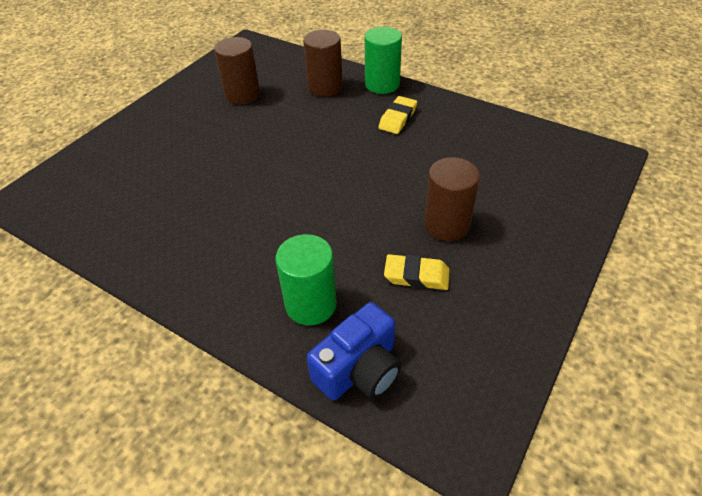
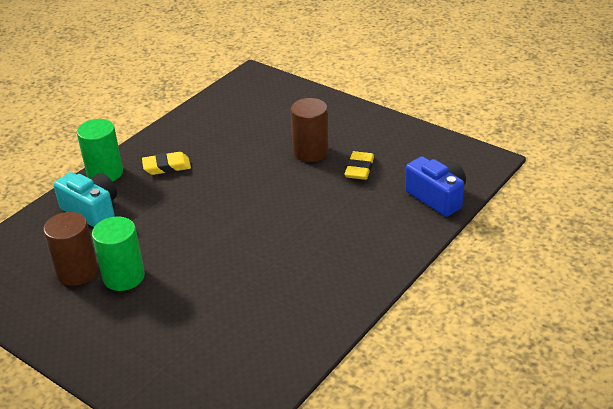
camera: 85 degrees left, 10 degrees down
green cylinder [276,234,337,326] -> green cylinder moved to [92,217,145,291]
brown cylinder [303,30,343,97] -> turquoise camera [54,172,117,227]
yellow eraser [378,96,417,134] -> yellow eraser turned 45 degrees counterclockwise [142,152,191,175]

